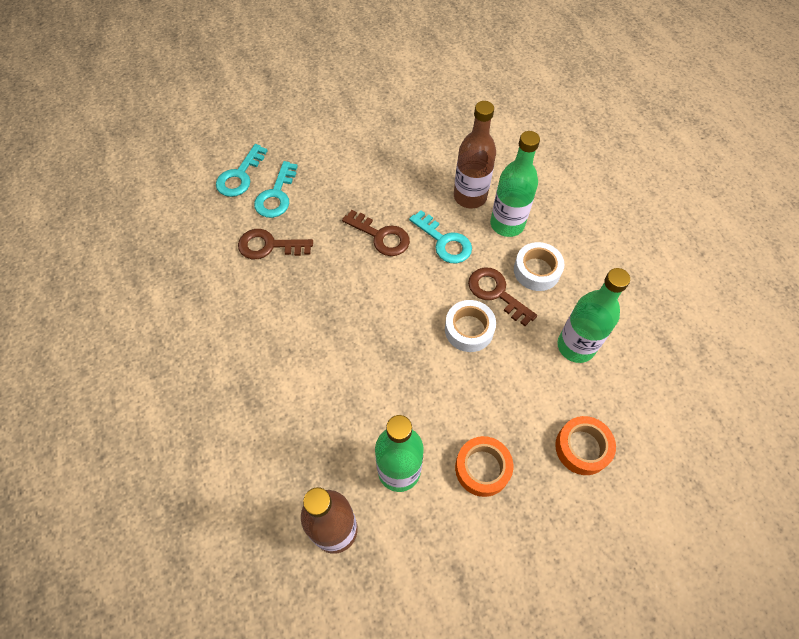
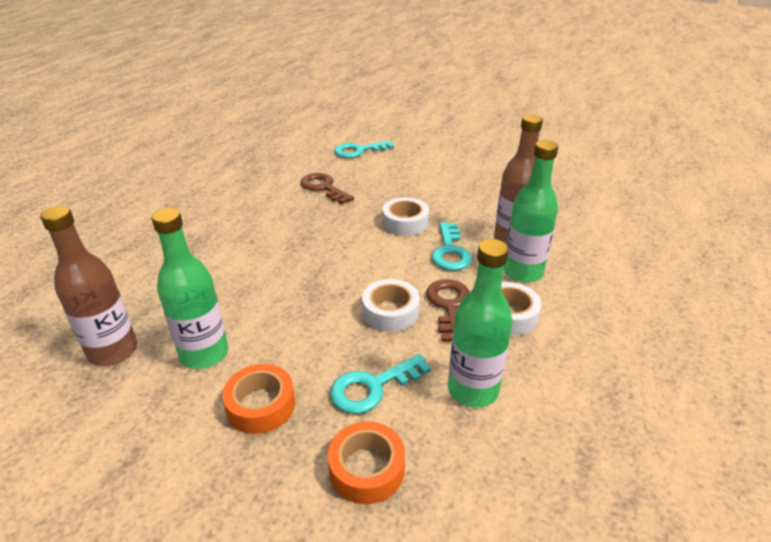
camera: 45 degrees right, 25 degrees down
turquoise key [254,161,298,218] -> turquoise key moved to [330,354,431,414]
brown key [342,210,410,256] -> white tape [382,197,429,236]

